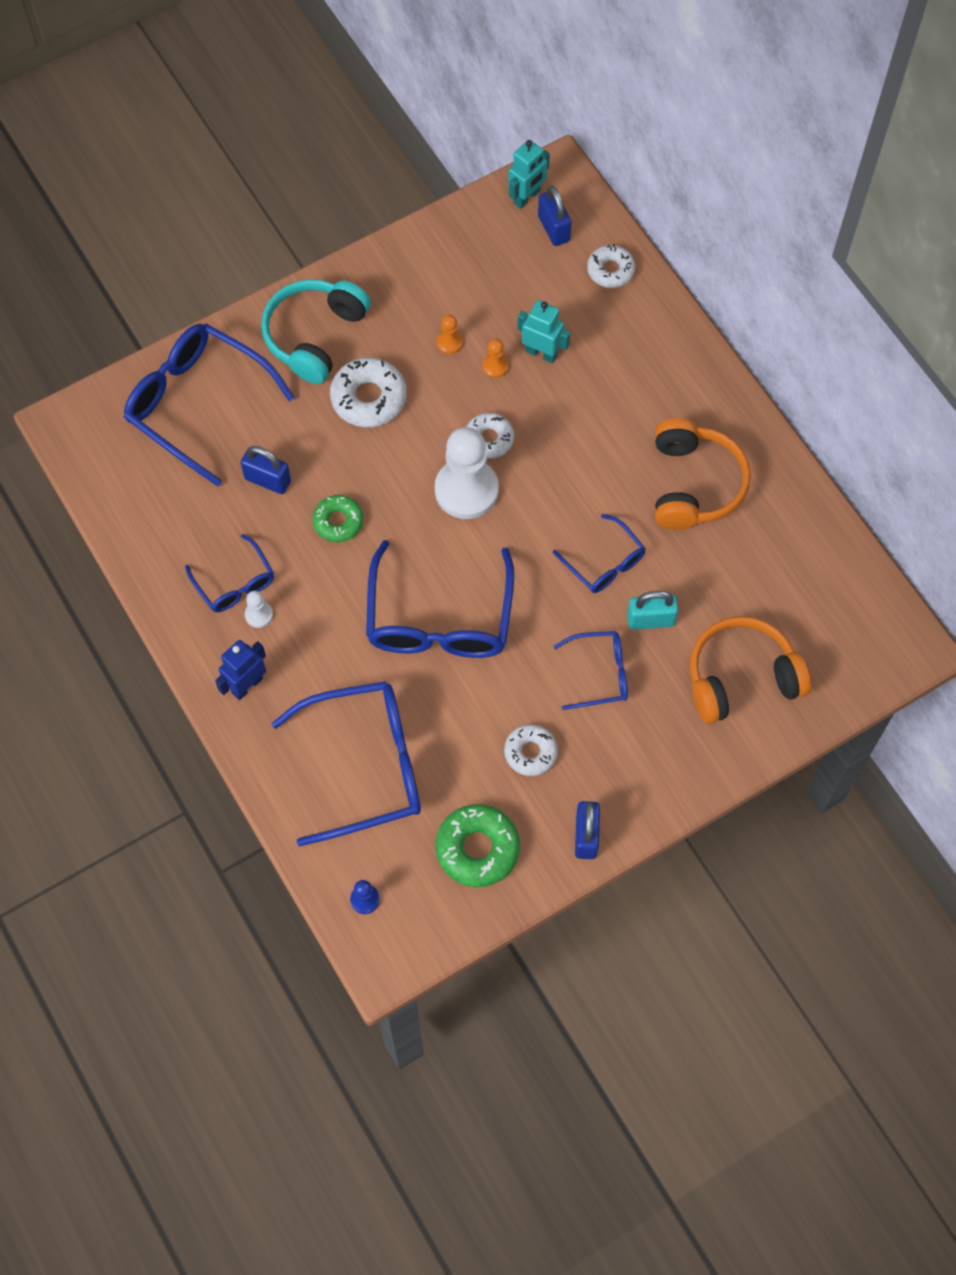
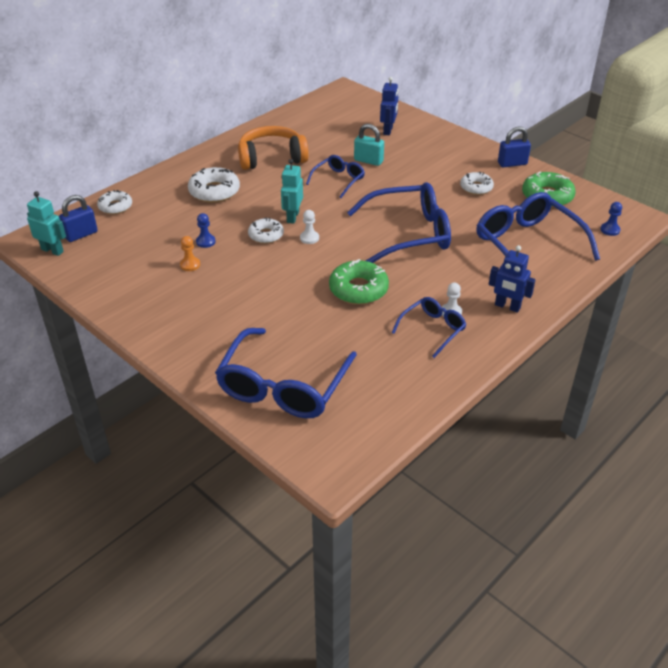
camera: 105 degrees left, 25 degrees down
blue padlock [241,446,291,494] -> none
turquoise headphones [261,279,371,384] -> none
green donut [312,495,363,542] -> green donut [329,259,389,305], size x1.55
white donut [330,357,406,427] -> white donut moved to [188,167,240,203]
white pawn [435,427,499,519] -> white pawn [300,210,319,244], size x0.42
orange pawn [482,339,509,378] -> blue pawn [196,213,216,248]
turquoise robot [517,300,570,363] -> turquoise robot moved to [281,159,303,224]
blue glasses [553,631,628,710] -> none
turquoise padlock [627,591,678,630] -> turquoise padlock turned 45 degrees counterclockwise [354,124,384,166]
orange headphones [690,616,811,724] -> blue robot [380,77,398,135]

